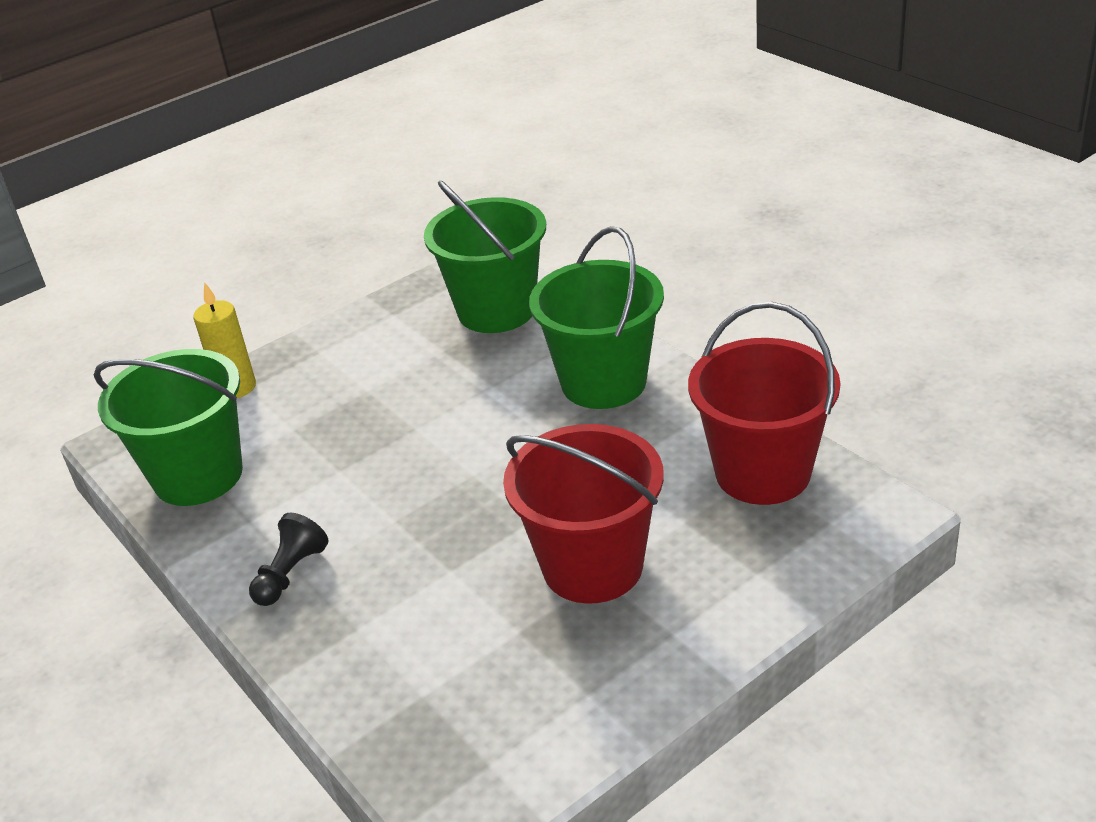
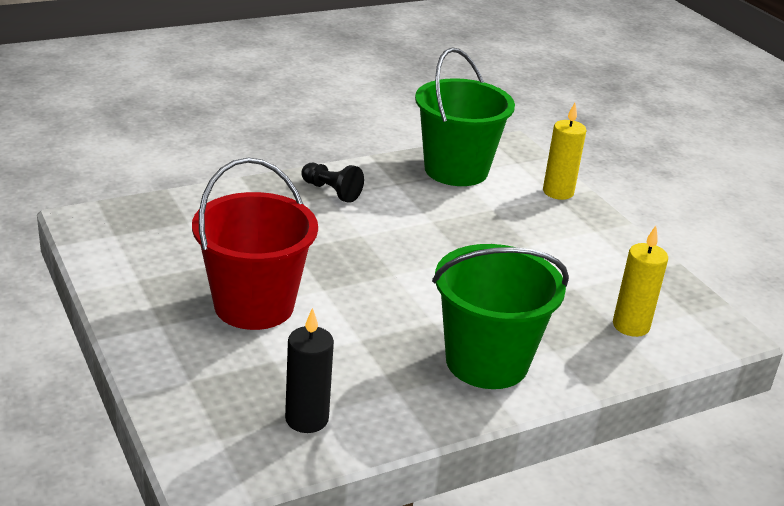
camera: 95 degrees right, 5 degrees down
green bucket [424,180,546,333] -> yellow candle [613,226,668,337]
red bucket [688,302,840,505] -> black candle [285,308,334,433]

